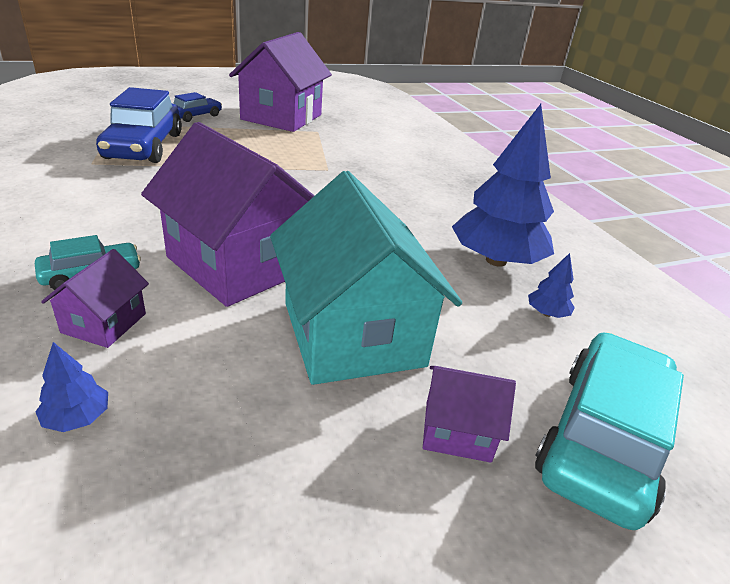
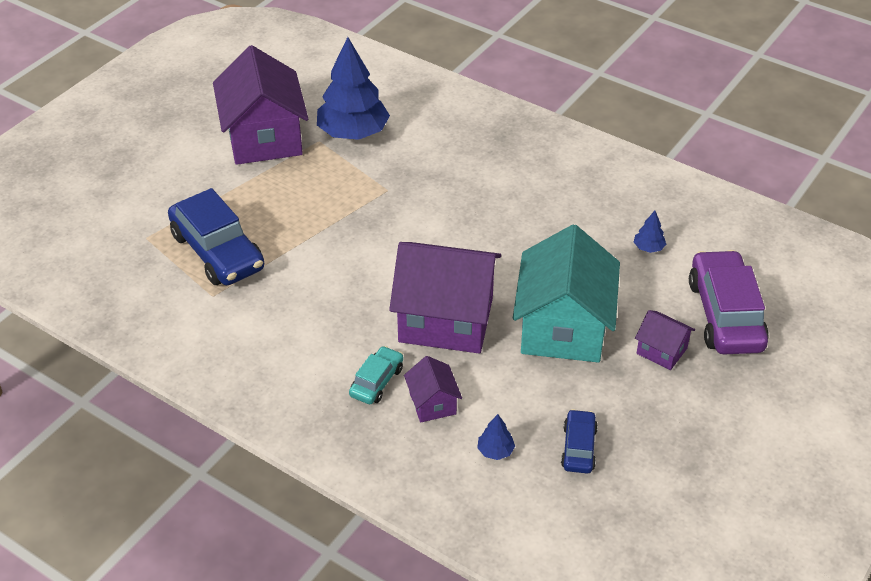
camera: 30 degrees left, 10 degrees up
blue car [173,92,222,122] -> blue car moved to [561,409,598,473]
turquoise house [270,171,462,385] -> turquoise house turned 60 degrees clockwise [513,225,620,363]
purple house [423,366,516,463] -> purple house turned 60 degrees clockwise [635,310,695,370]
blue tree [452,104,554,267] -> blue tree moved to [317,37,390,140]
turquoise car [535,332,684,530] -> purple car [689,250,769,354]

